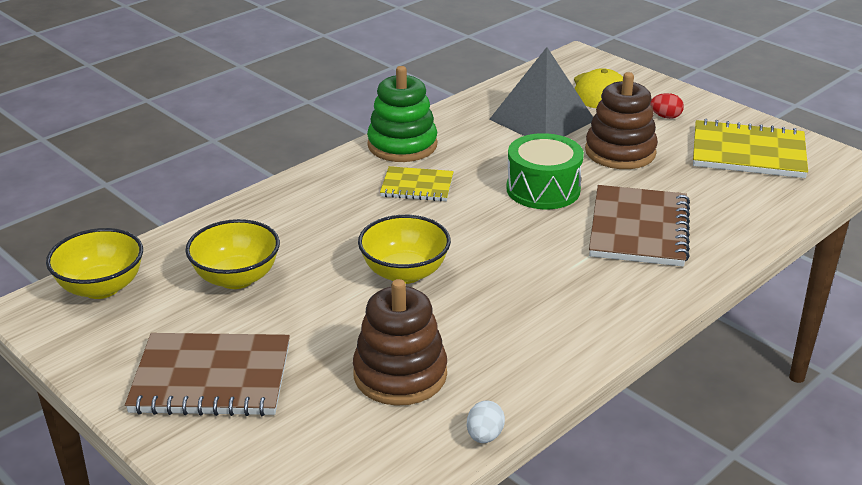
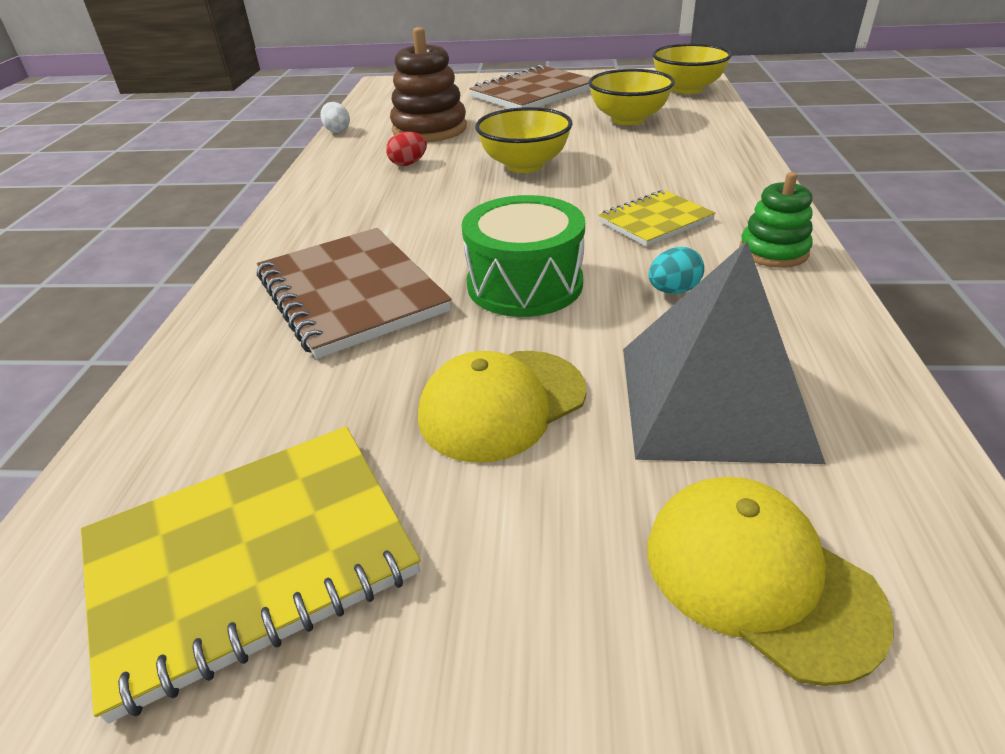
camera: 140 degrees right, 5 degrees up
green stacking toy [367,66,437,162] -> green stacking toy [739,172,813,268], size x0.59
brown stacking toy [585,72,658,169] -> yellow cap [418,351,586,463]
red egg [650,93,684,119] -> red egg moved to [386,132,427,166]
none -> turquoise egg [648,247,704,294]

